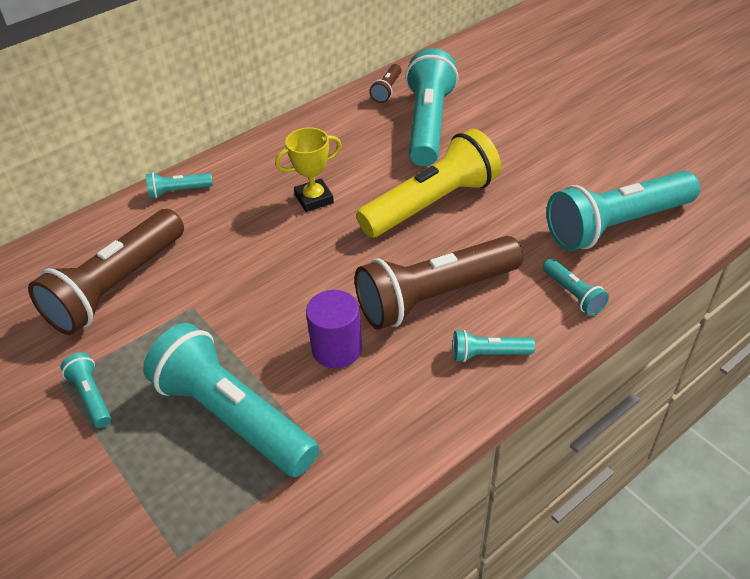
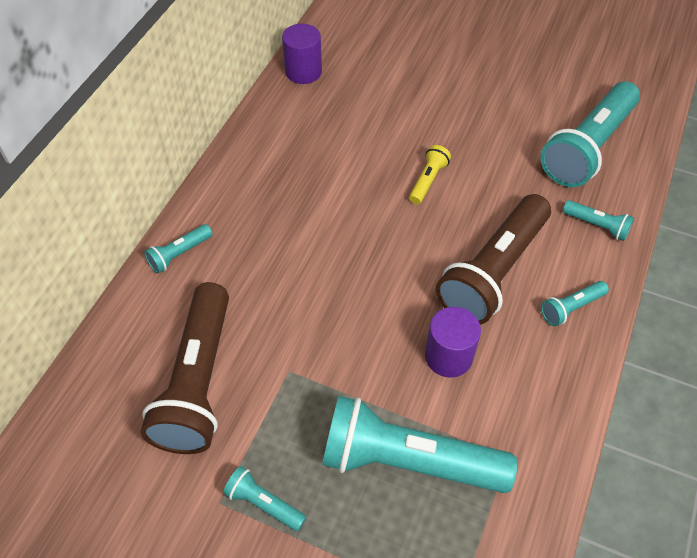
camera: 30 degrees left, 10 degrees up
yellow trophy [275,127,342,212] -> none
yellow flashlight [356,129,501,238] -> yellow flashlight [409,145,451,204], size x0.44
brown flashlight [369,64,401,103] -> purple cylinder [282,24,322,84]
turquoise flashlight [405,48,459,166] -> none

